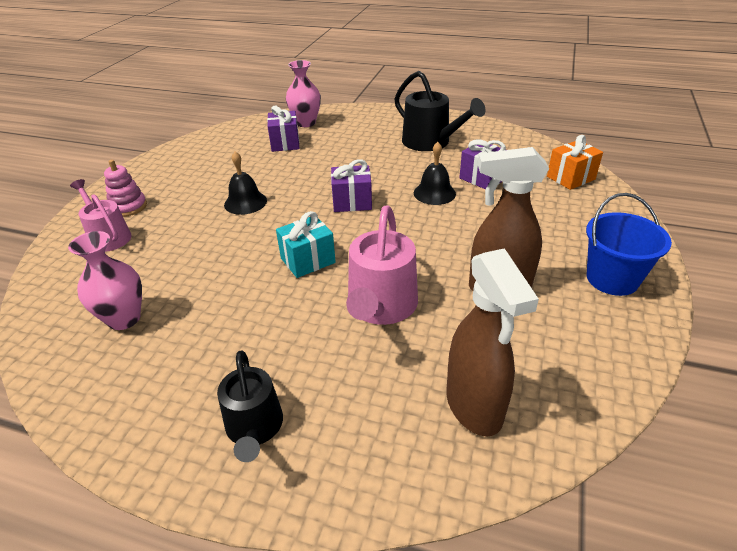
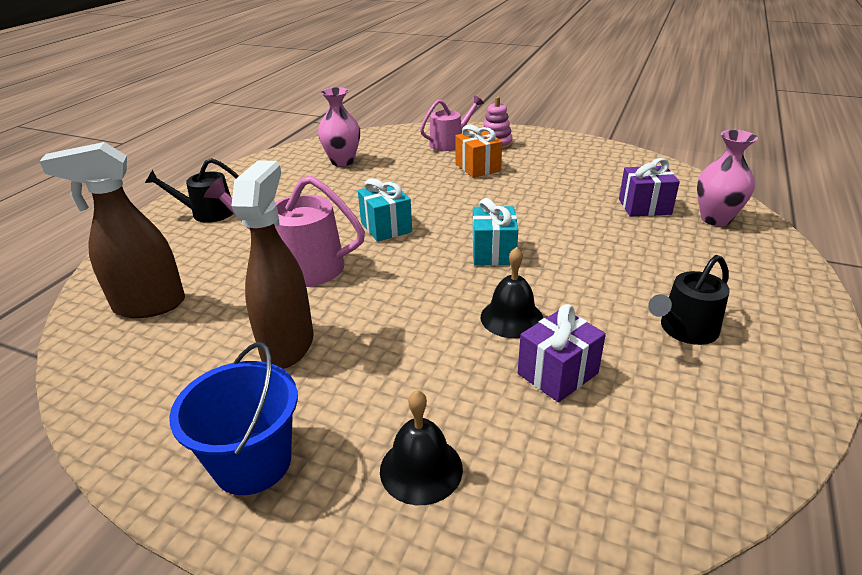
camera: 95 degrees right, 5 degrees down
black bell [224,152,267,215] -> black bell moved to [380,390,463,505]
purple gift [331,159,372,212] -> turquoise gift [472,198,518,266]
black watering can [394,71,486,151] -> black watering can [648,255,730,345], size x0.66
orange gift [547,135,603,190] -> orange gift moved to [455,125,502,178]

